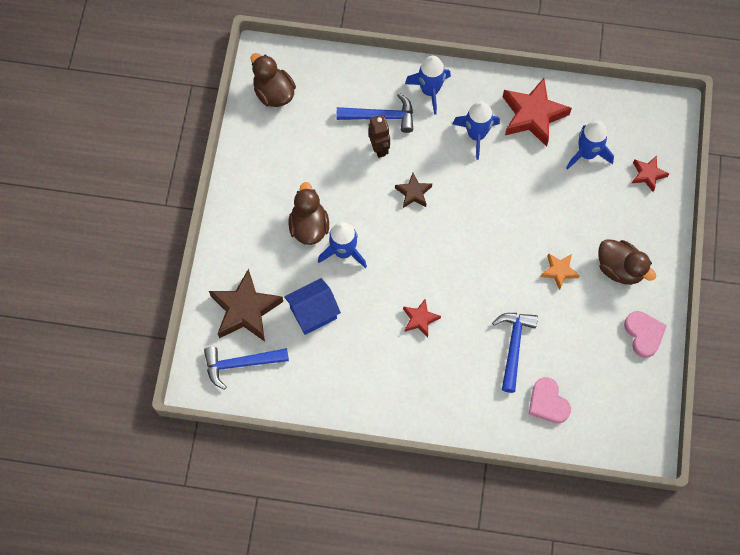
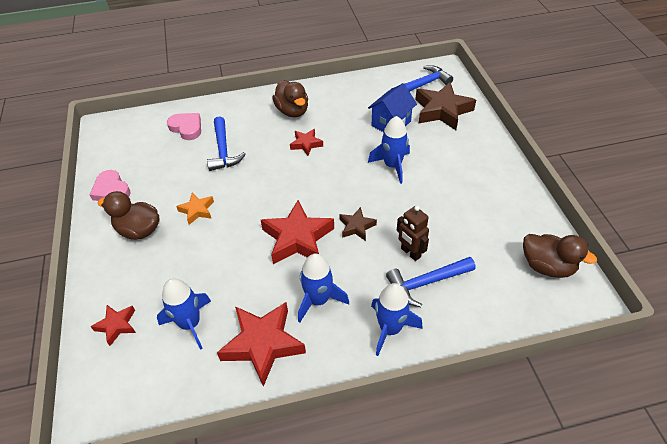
camera: 160 degrees right, 20 degrees down
brown duck [289,182,329,245] -> brown duck moved to [272,80,308,117]
none -> red star [261,200,334,264]

